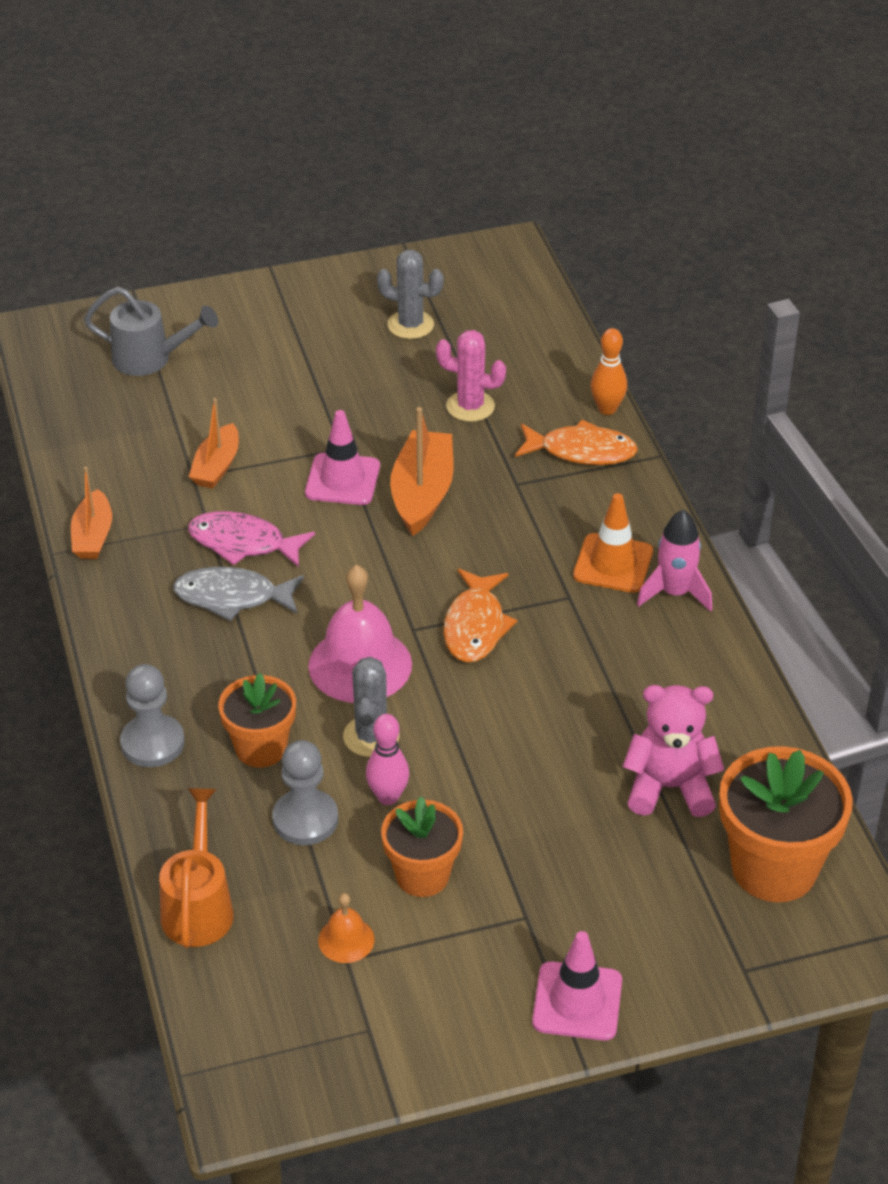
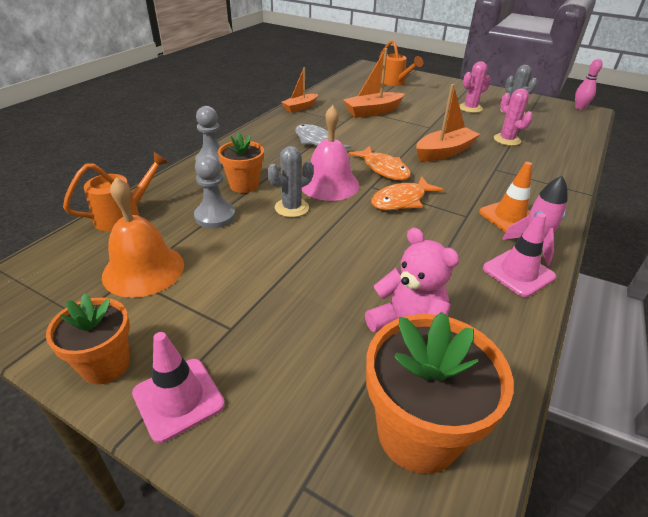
camera: 45 degrees right, 5 degrees down
grey watering can [84,287,218,376] -> orange watering can [379,40,423,86]
pink fish [188,511,315,567] -> none
orange boat [189,398,239,489] -> orange boat [343,48,405,118], size x1.54
pink traffic cone [305,410,380,505] -> pink traffic cone moved to [483,213,556,297]
orange bell [318,893,374,963] -> orange bell [102,177,184,298], size x2.06
pink bowling pin [366,714,409,805] -> pink bowling pin moved to [575,59,603,110]
orange flower pot [381,797,463,897] -> orange flower pot moved to [46,294,130,384]
orange fish [515,420,638,465] -> orange fish moved to [348,146,411,180]
orange bowling pin [591,328,627,415] -> none
none -> pink cactus [459,61,491,113]

